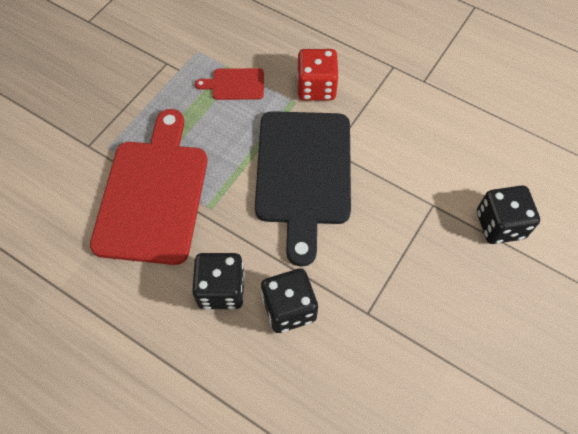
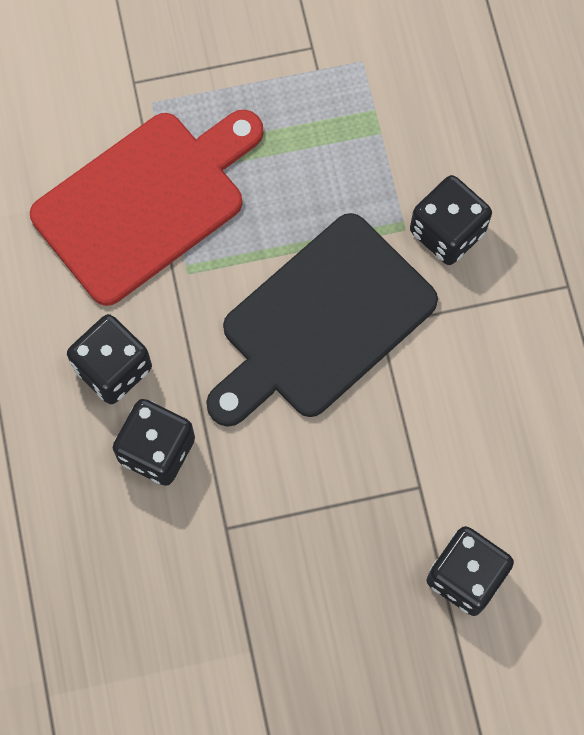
camera: 45 degrees right, 10 degrees up
red cutting board [195,68,264,100] -> none
red dice [297,49,339,100] -> black dice [410,175,492,265]

